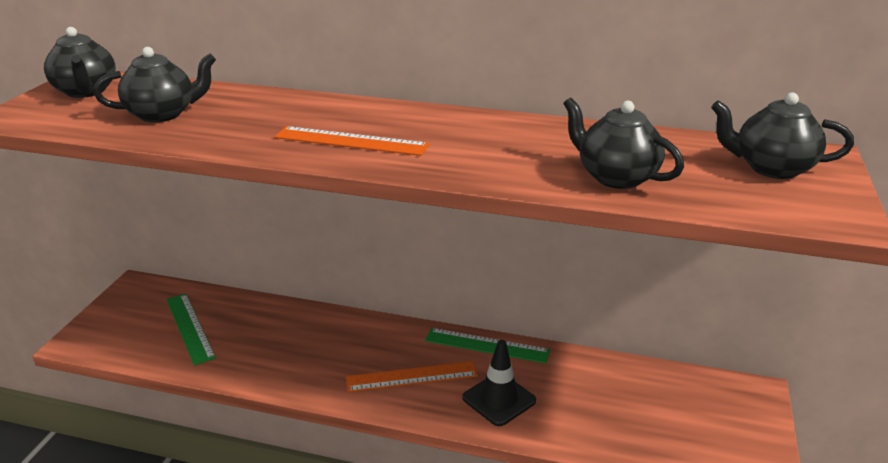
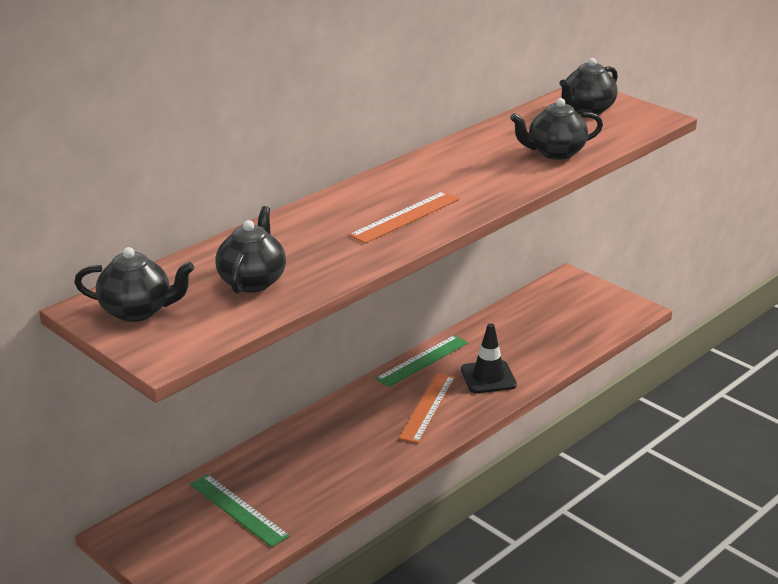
camera: 60 degrees left, 0 degrees up
green ruler [166,294,216,365] -> green ruler turned 45 degrees clockwise [190,474,290,547]

